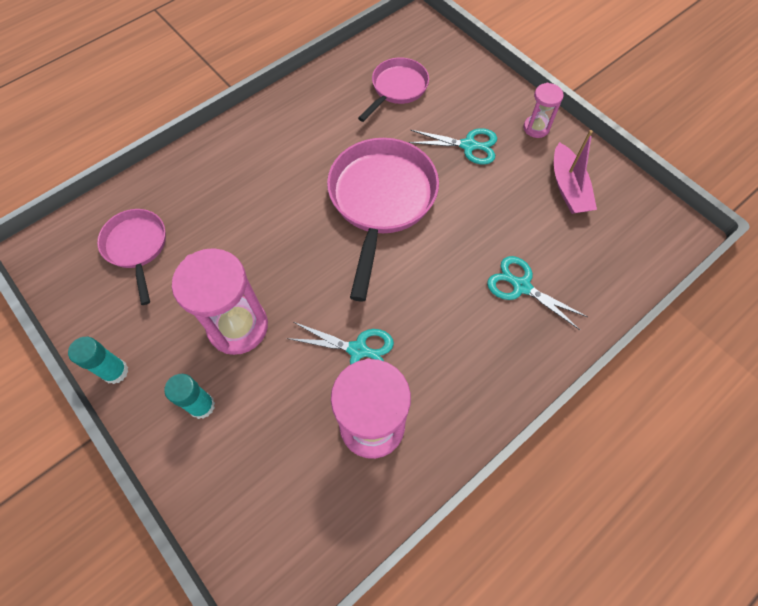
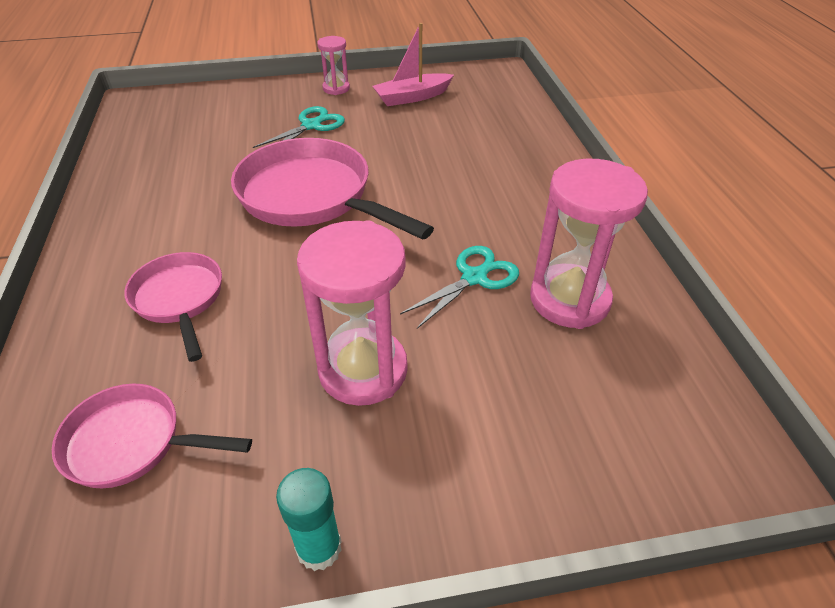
camera: 60 degrees left, 20 degrees down
turquoise glue stick [164,374,215,419] -> none
pink pan [358,57,429,122] -> pink pan moved to [124,252,222,362]
turquoise scissors [487,256,588,330] -> none
pink boat [554,130,597,214] -> pink boat turned 135 degrees clockwise [372,23,454,106]

